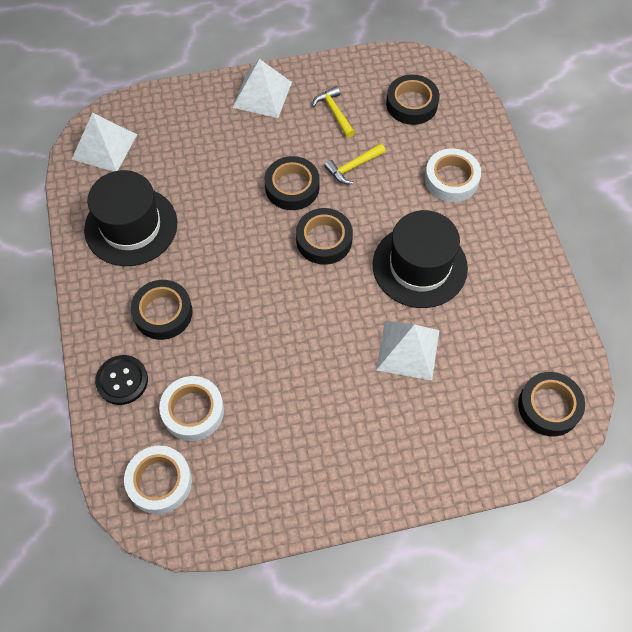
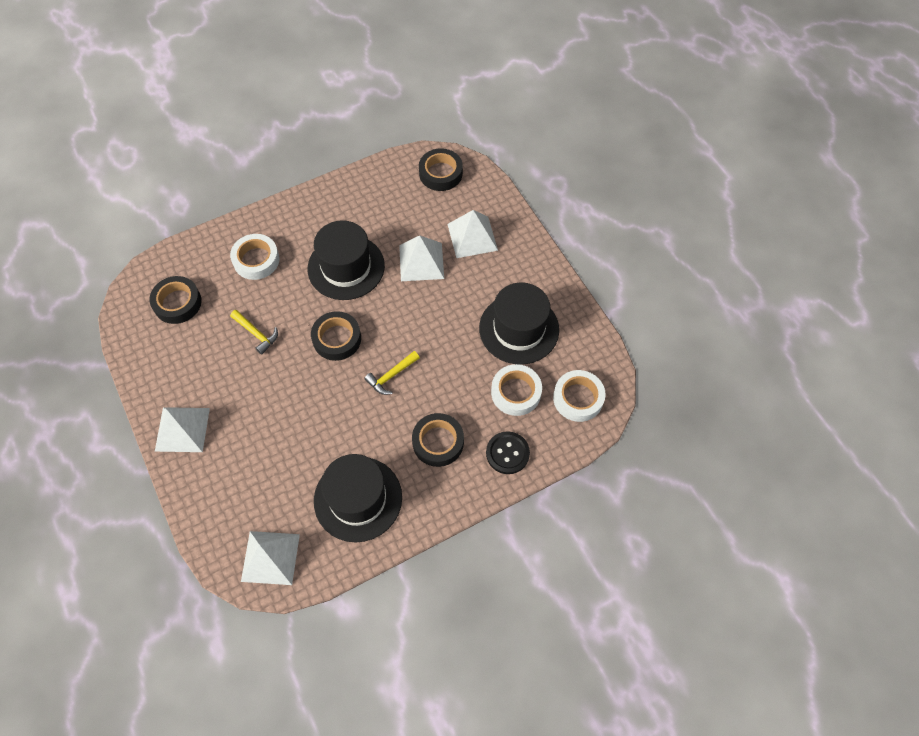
camera: 105 degrees left, 0 degrees up
black tape [265,156,320,210] -> none
yellow hammer [312,86,355,138] -> yellow hammer moved to [364,351,420,395]
none -> white pyramid [447,210,498,258]
none -> black hat [479,283,559,364]

